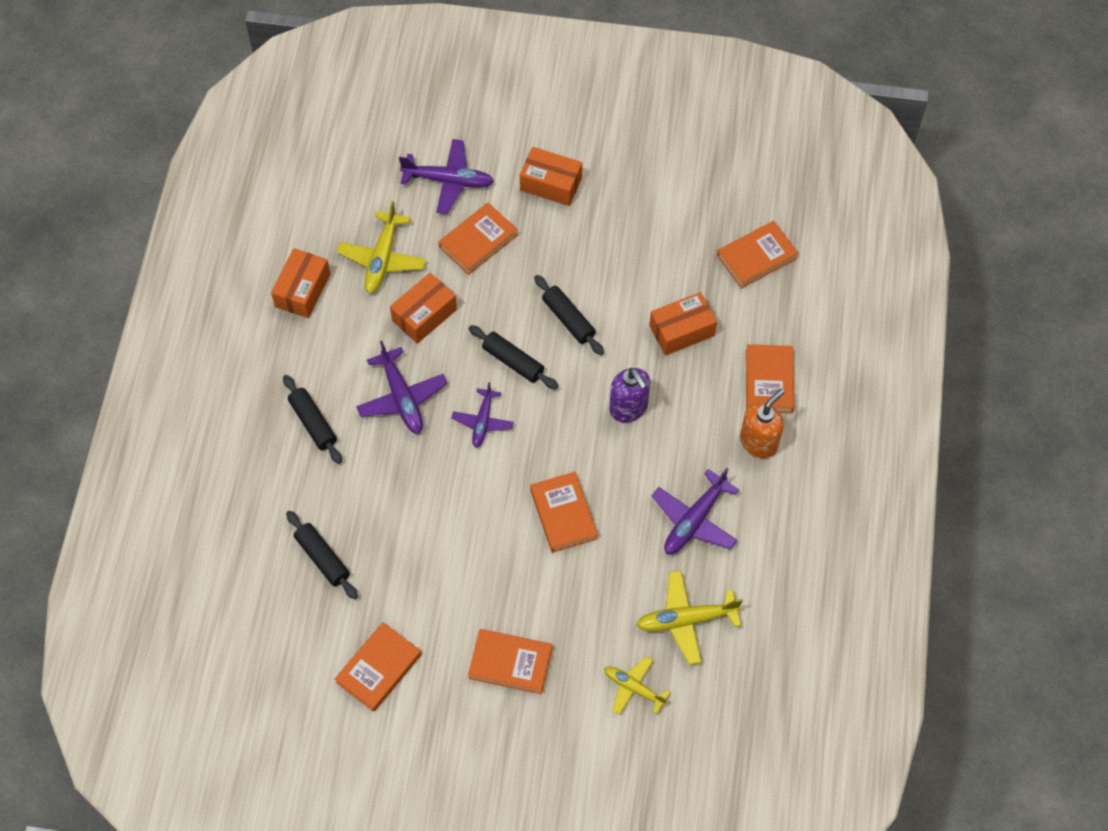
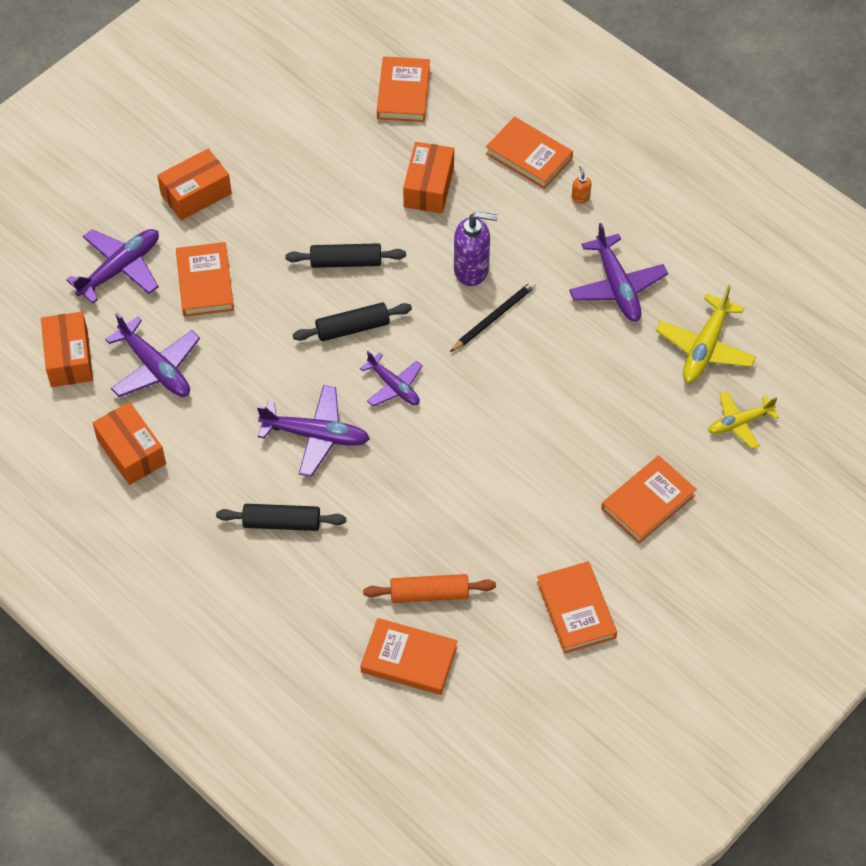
camera: 55 degrees left, 5 degrees down
black rolling pin [286,511,358,599] -> orange rolling pin [363,574,496,603]
yellow plane [337,201,426,294] -> purple plane [105,313,200,397]
orange box [390,273,457,344] -> orange box moved to [41,312,93,387]
orange book [530,472,598,553] -> orange book moved to [360,618,458,695]
orange soap dispenser [740,389,785,458] -> orange soap dispenser [571,166,592,204], size x0.44
none -> black pencil [450,281,536,352]

